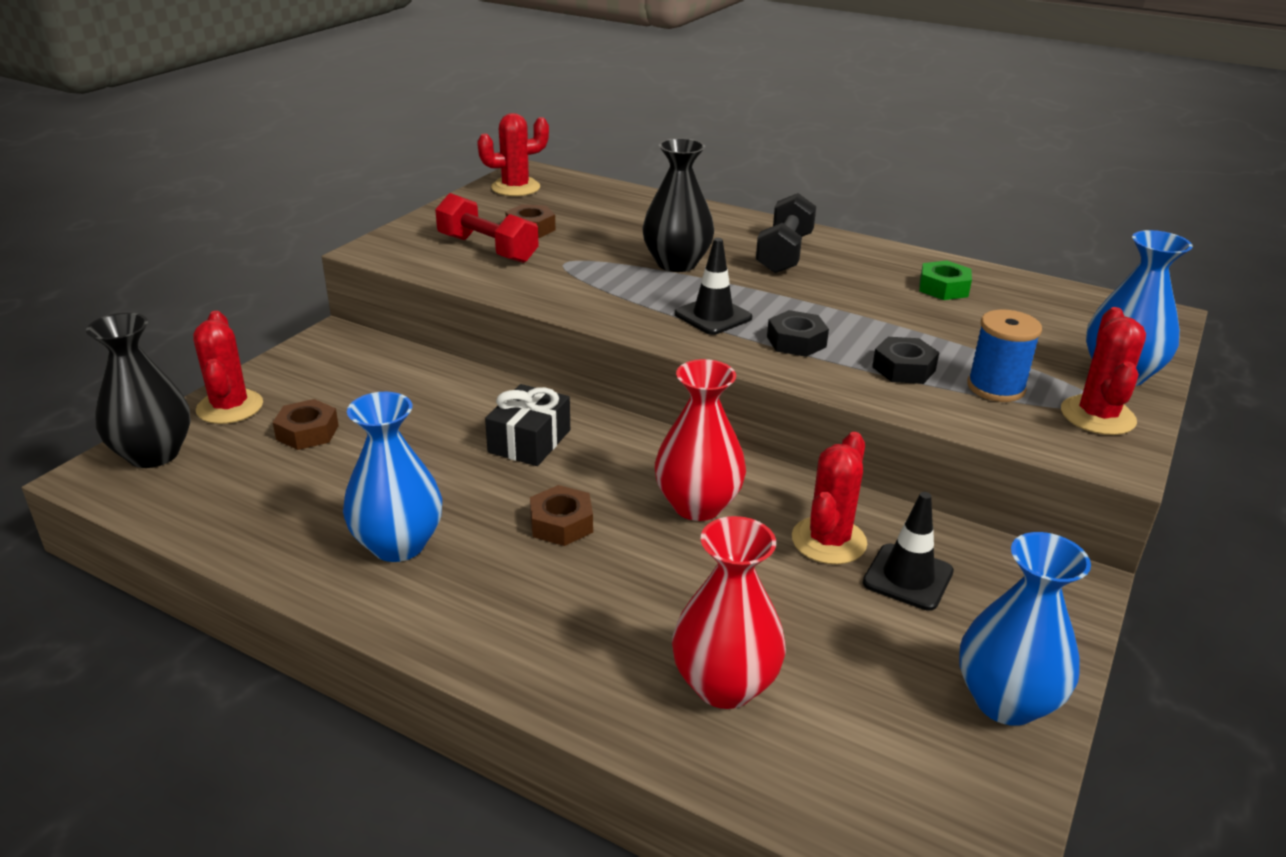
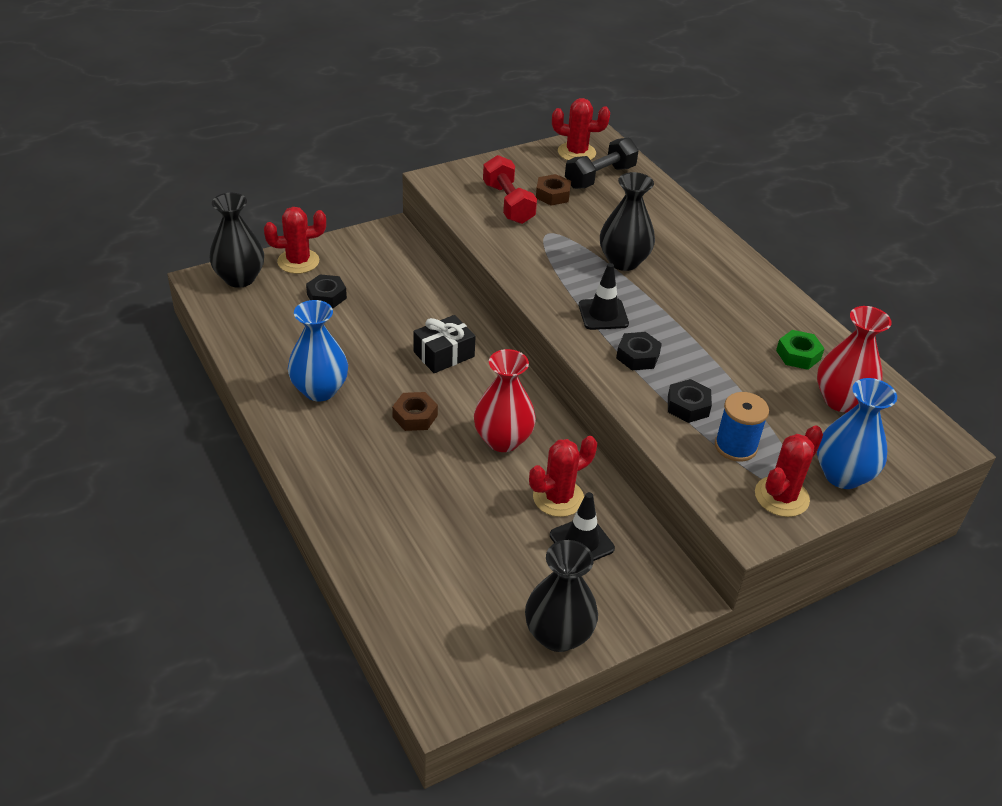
camera: 30 degrees right, 10 degrees up
red cactus [193,311,263,424] -> red cactus turned 60 degrees clockwise [264,207,326,274]
brown nut [273,399,339,450] -> black nut [306,274,347,308]
red vase [672,516,786,709] -> red vase moved to [817,306,892,412]
black dumbbell [756,193,816,273] -> black dumbbell moved to [565,138,639,189]
blue vase [959,532,1091,726] -> black vase [525,540,598,652]

